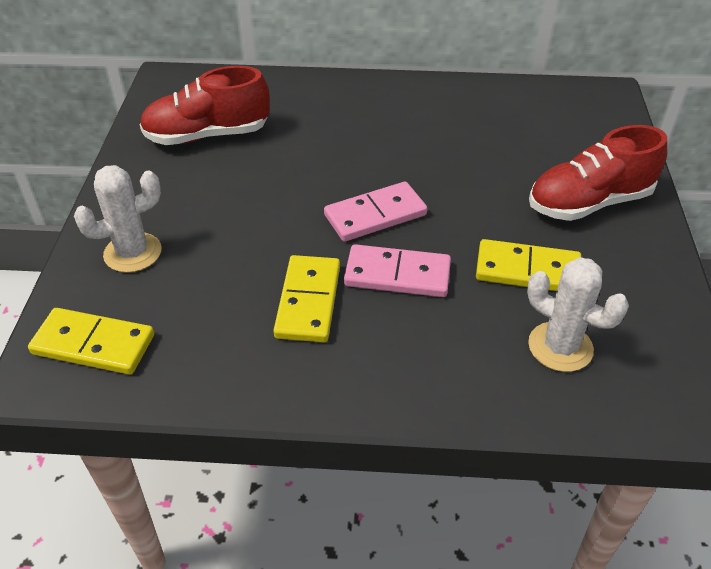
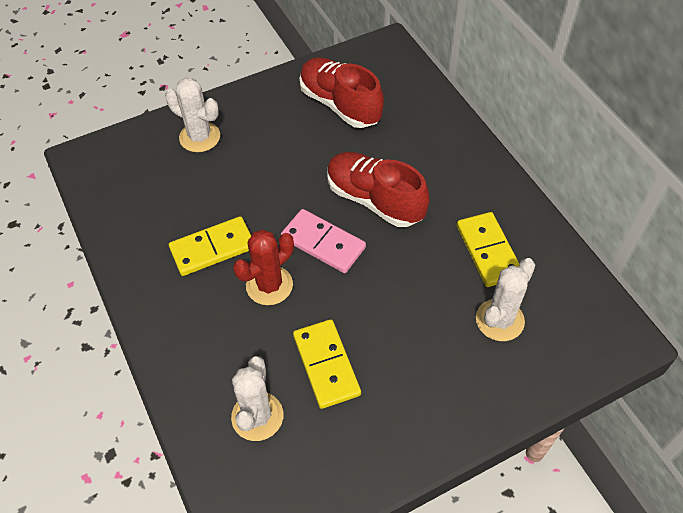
camera: 60 degrees right, 10 degrees up
yellow domino [28,308,154,375] -> yellow domino moved to [457,212,519,287]
pink domino [344,244,451,297] -> red cactus [233,229,294,305]
red shoe [529,125,667,221] -> red shoe moved to [328,152,429,227]
none -> white cactus [476,258,535,341]

